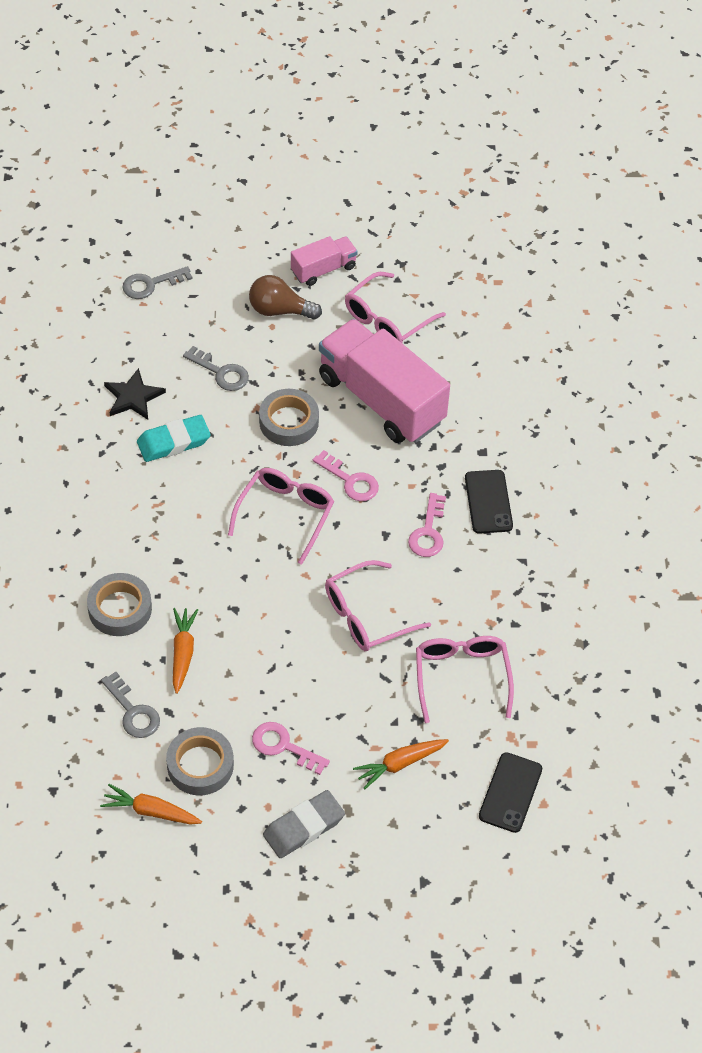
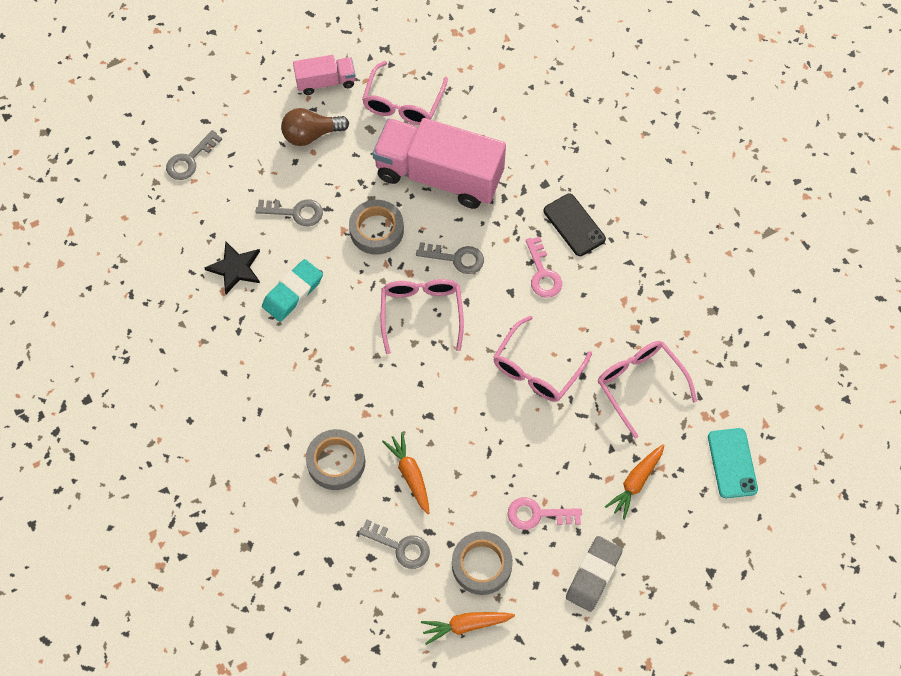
camera: 25 degrees left, 10 degrees up
pink truck [291,236,358,286] -> pink truck turned 45 degrees clockwise [293,55,355,95]
pink key [313,450,379,501] -> grey key [416,242,484,274]
black phone [479,752,542,833] -> turquoise phone [708,428,758,498]

